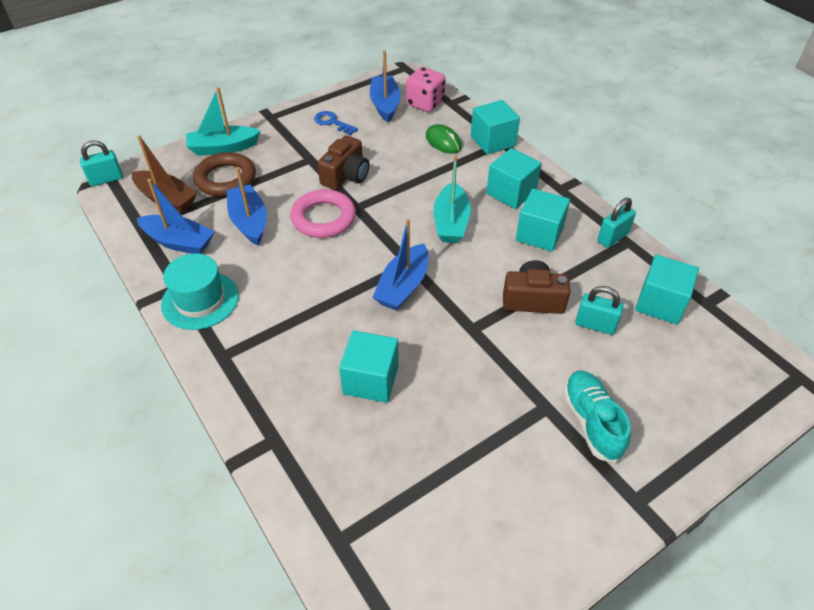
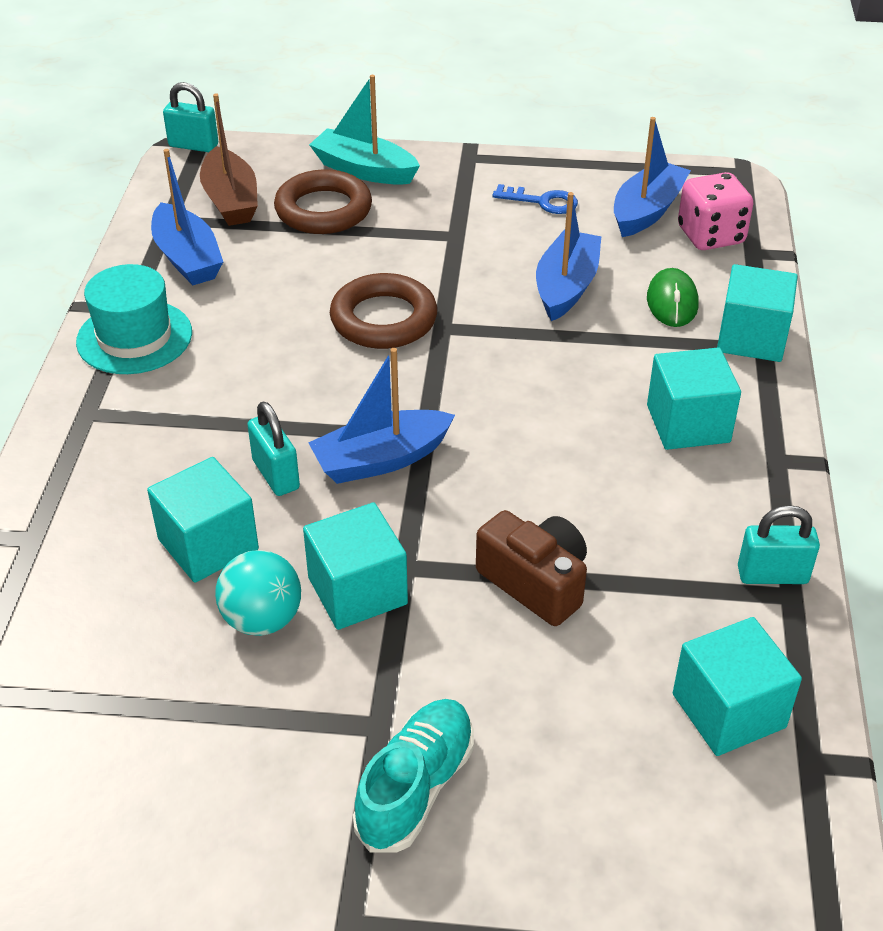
camera: 40 degrees right, 5 degrees down
blue boat [227,167,267,245] -> blue boat moved to [536,192,601,321]
pink ring [290,189,356,238] -> brown ring [330,273,437,349]
blue key [314,111,358,135] -> blue key turned 120 degrees clockwise [492,184,578,214]
brown camera [317,135,369,190] -> none
turquoise boat [434,155,471,243] -> none
turquoise cube [516,189,570,252] -> turquoise cube moved to [303,502,408,630]
turquoise padlock [575,286,624,335] -> turquoise padlock moved to [247,402,300,496]
none -> turquoise ball [215,550,301,636]

